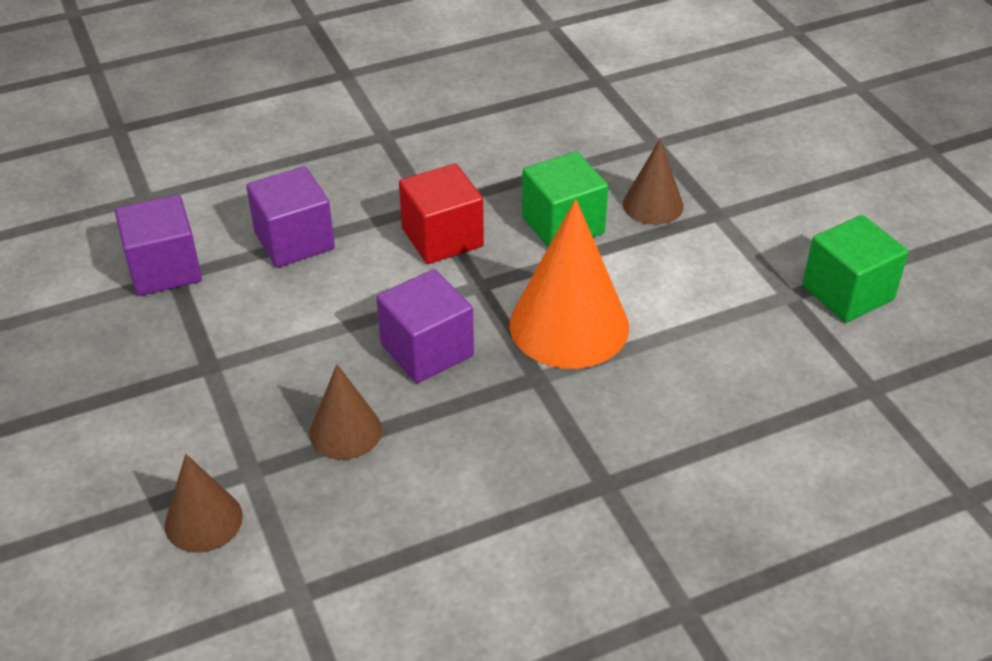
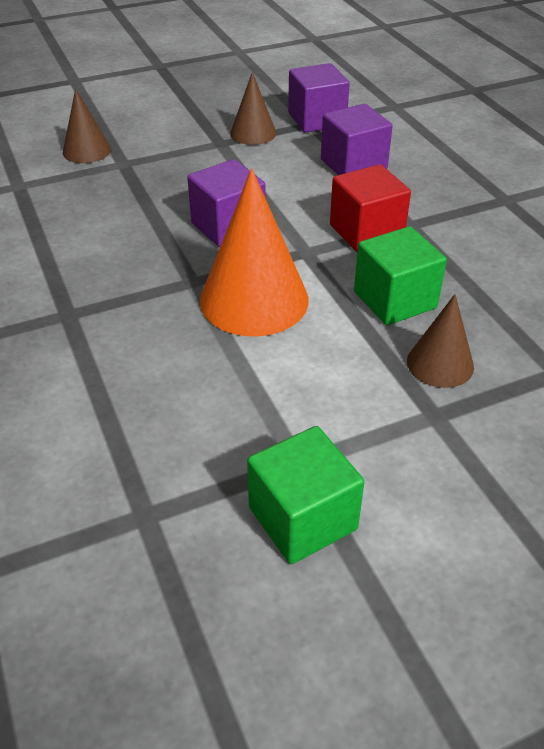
camera: 90 degrees right, 0 degrees up
brown cone [309,364,382,460] -> brown cone moved to [230,72,276,145]

